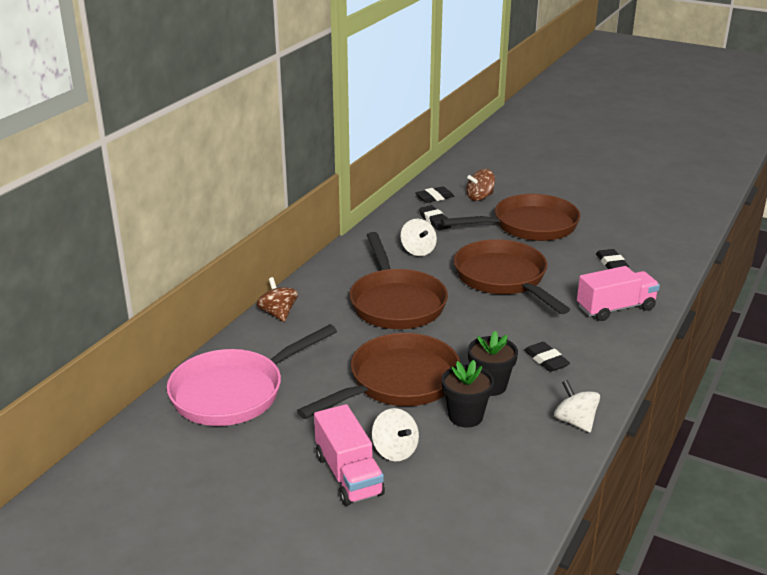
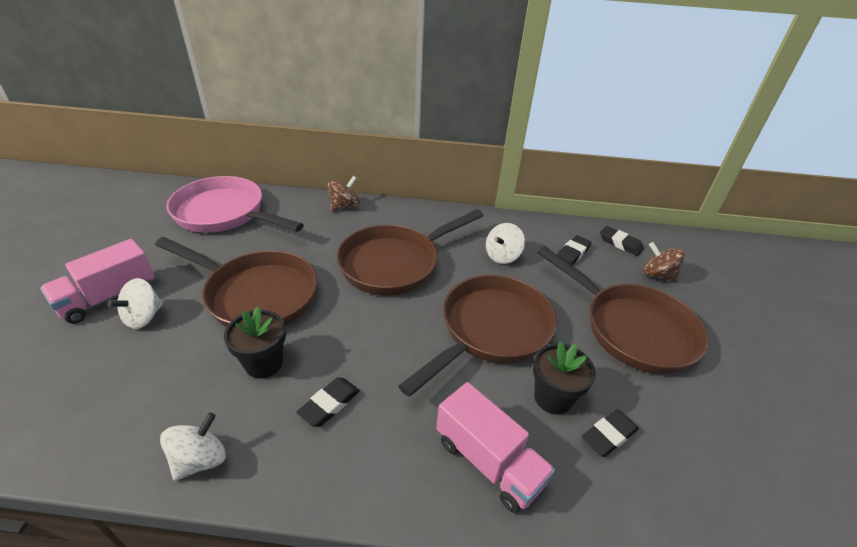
camera: 65 degrees right, 10 degrees up
black flower pot [442,360,494,428] -> black flower pot moved to [533,341,596,414]

